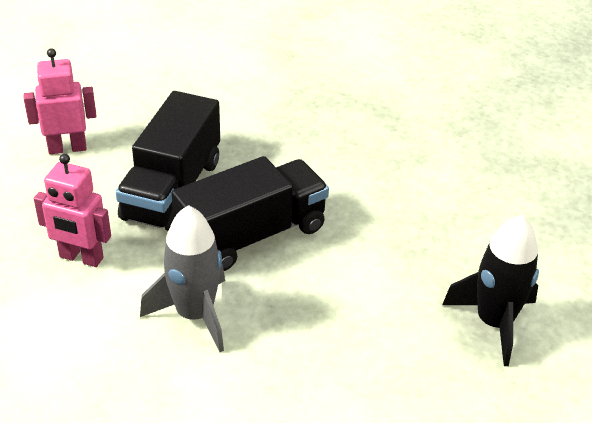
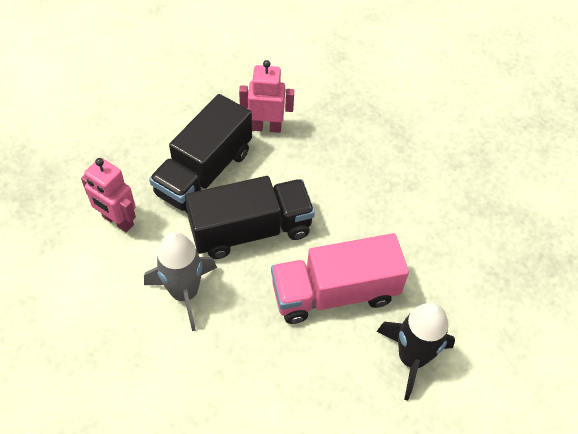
camera: 15 degrees right, 15 degrees up
pink robot [24,48,97,154] -> pink robot moved to [239,60,294,133]
none -> pink truck [271,233,409,324]

